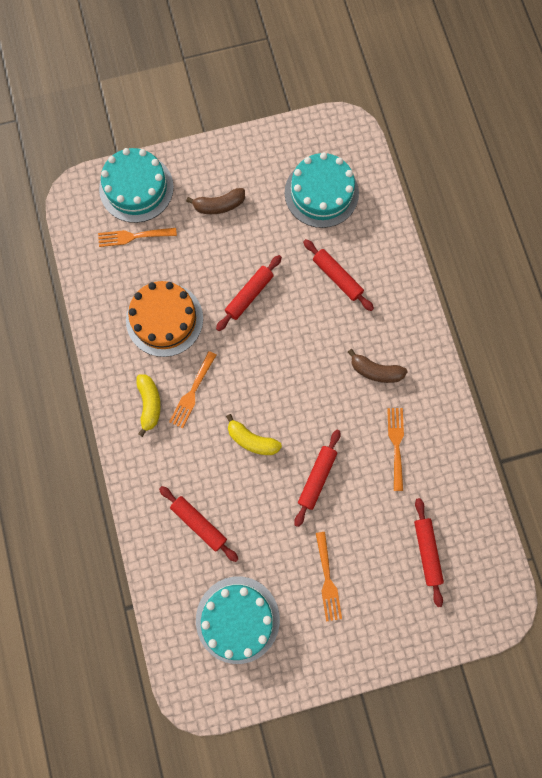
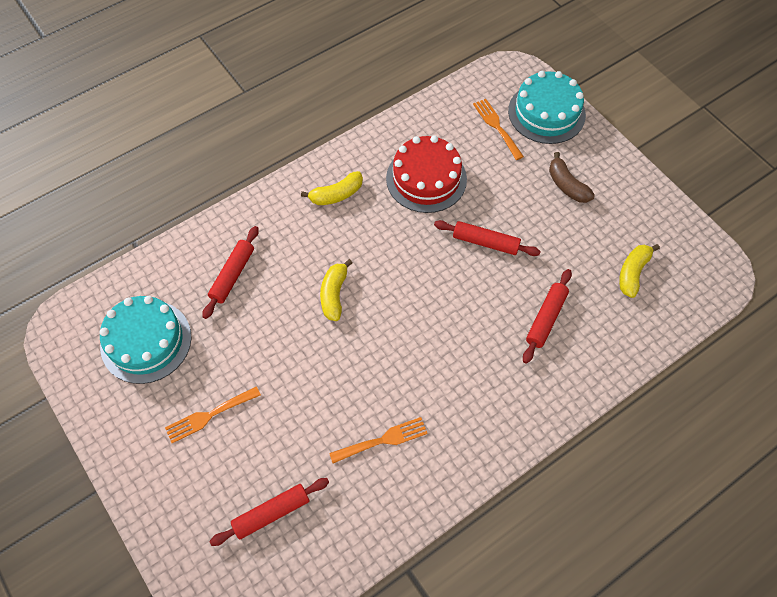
camera: 70 degrees right, 15 degrees down
orange cake [126,281,203,357] -> red cake [386,135,467,213]
orange fork [169,351,216,429] -> none
turquoise cake [285,152,359,228] -> yellow banana [619,244,660,298]
red rolling pin [294,430,340,527] -> none
brown banana [348,349,408,383] -> none

